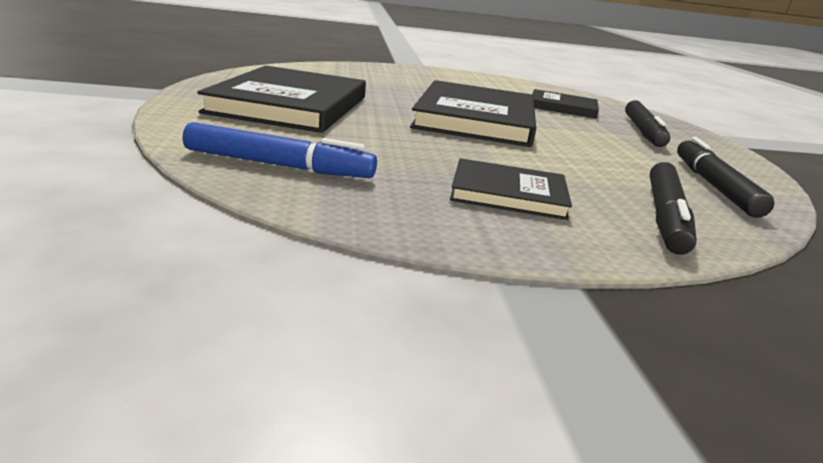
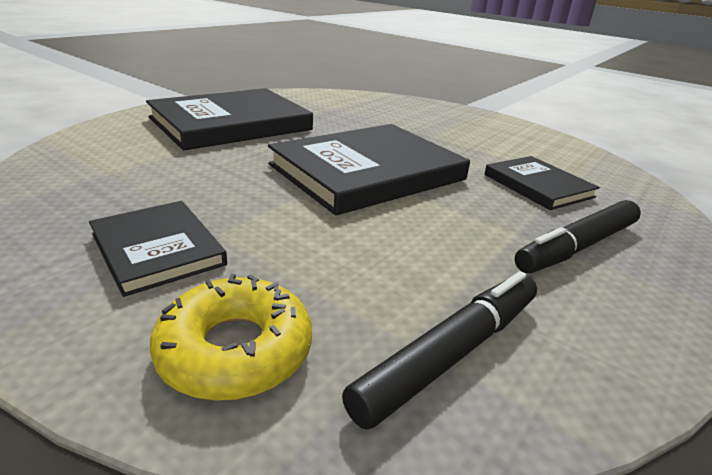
camera: 45 degrees right, 5 degrees up
blue marker [183,122,377,178] -> none
black marker [650,162,697,255] -> yellow donut [150,274,312,401]

